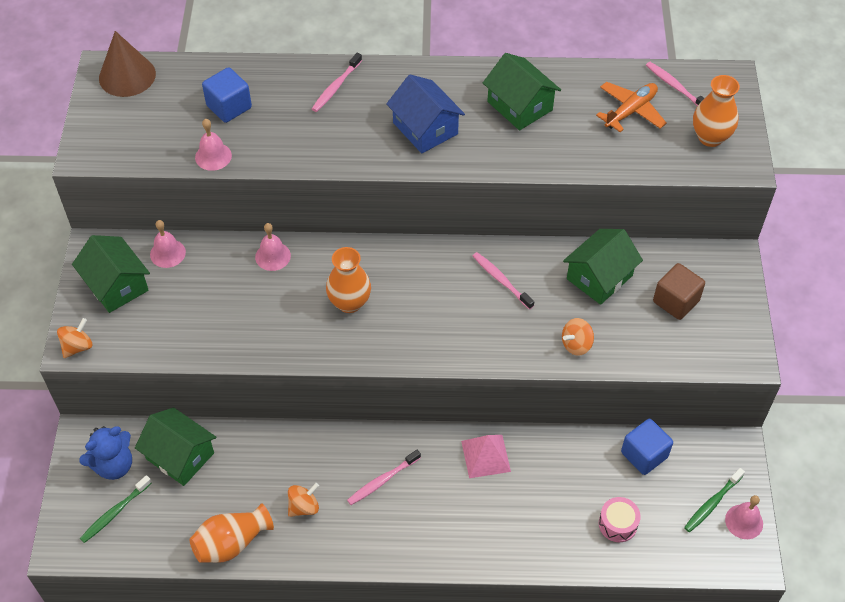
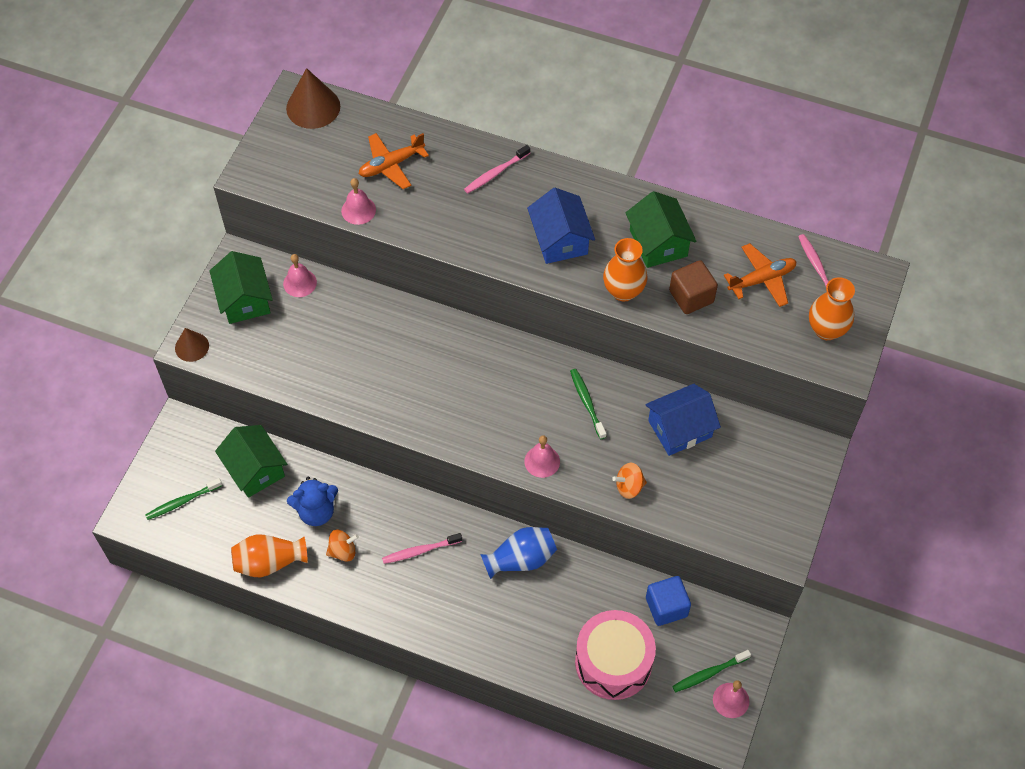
camera: 20 degrees right, 5 degrees up
orange spinning top [57,318,92,358] -> brown cone [175,328,209,362]
blue teddy bear [79,426,132,480] -> blue teddy bear moved to [287,477,338,526]
blue cube [202,67,252,123] -> orange plane [359,133,429,189]
pink bell [255,223,291,271] -> pink bell moved to [524,435,560,478]
orange vase [326,247,371,313] -> orange vase moved to [603,238,647,302]
pink pyramid [461,435,511,478] -> blue vase [480,527,557,579]
pink toothbrush [473,252,534,310] -> green toothbrush [570,369,606,439]
green house [563,229,643,305] -> blue house [645,384,721,456]
pink drum [599,497,641,542] -> pink drum [575,610,656,700], size x2.08
brown cube [653,263,705,320] -> brown cube moved to [669,260,718,314]

